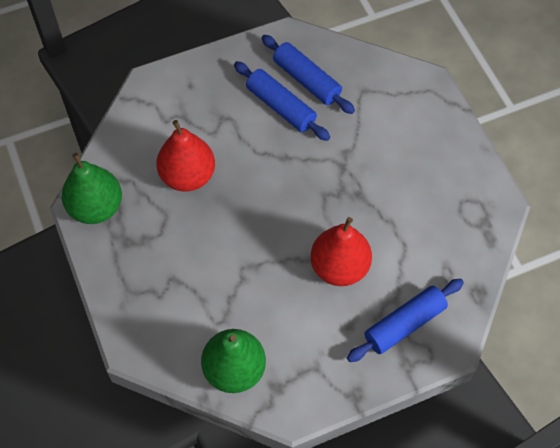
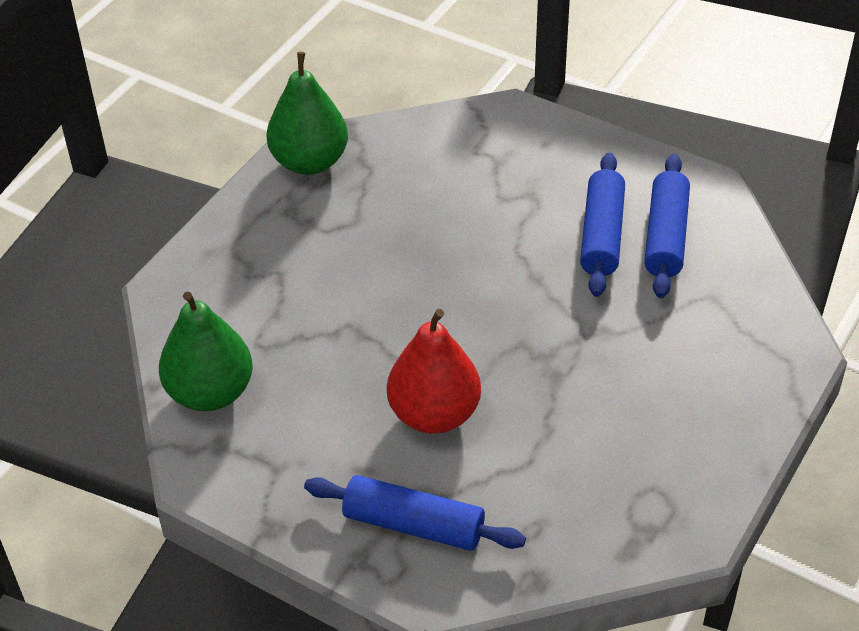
camera: 55 degrees right, 15 degrees down
red pear [157,120,215,192] -> none

